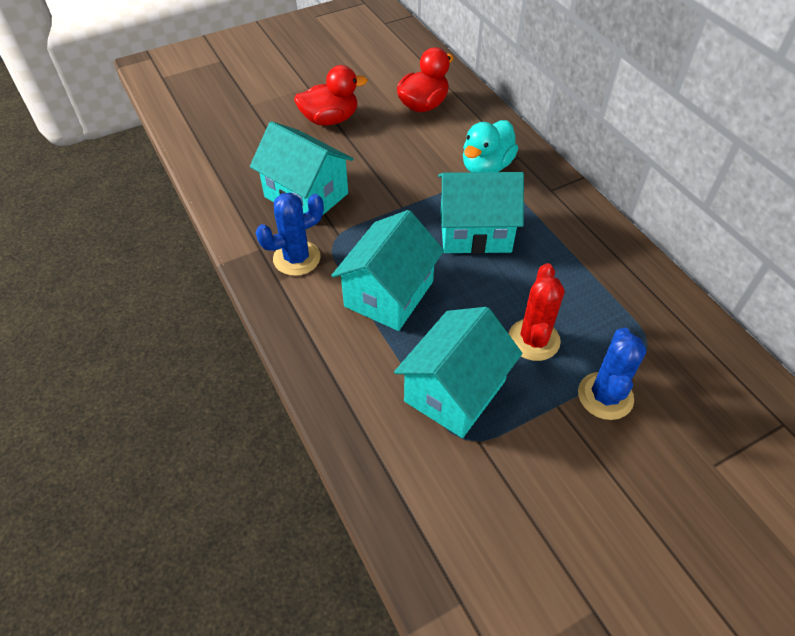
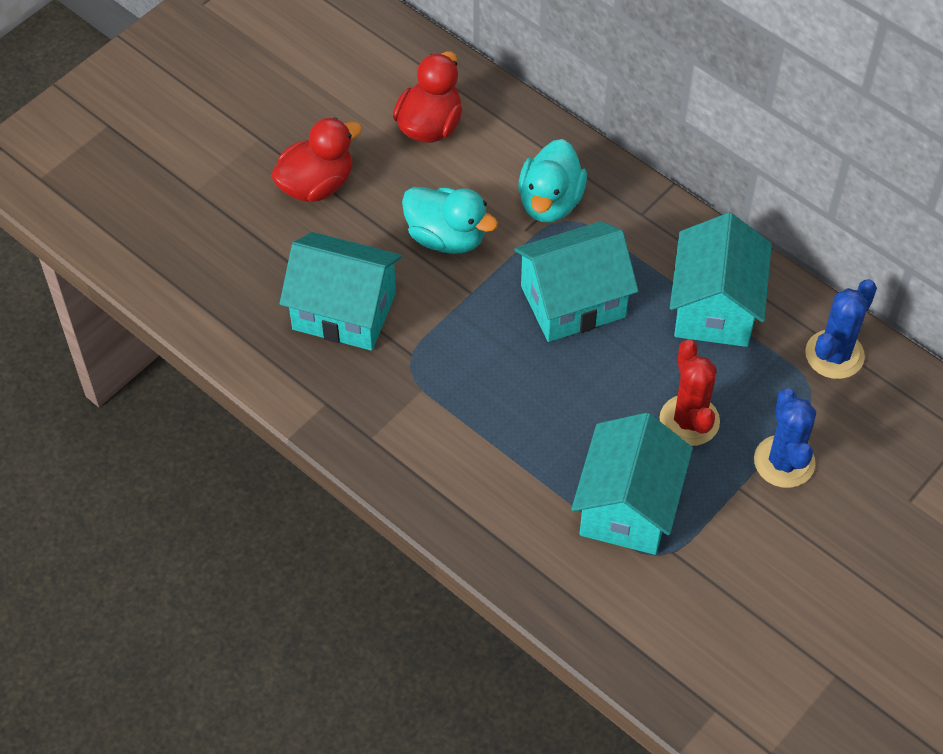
camera: 20 degrees left, 5 degrees up
blue cactus [256,193,324,276] -> blue cactus moved to [805,279,877,379]
turquoise house [331,210,444,331] -> turquoise house moved to [670,213,772,347]
none -> turquoise duck [402,187,498,254]

